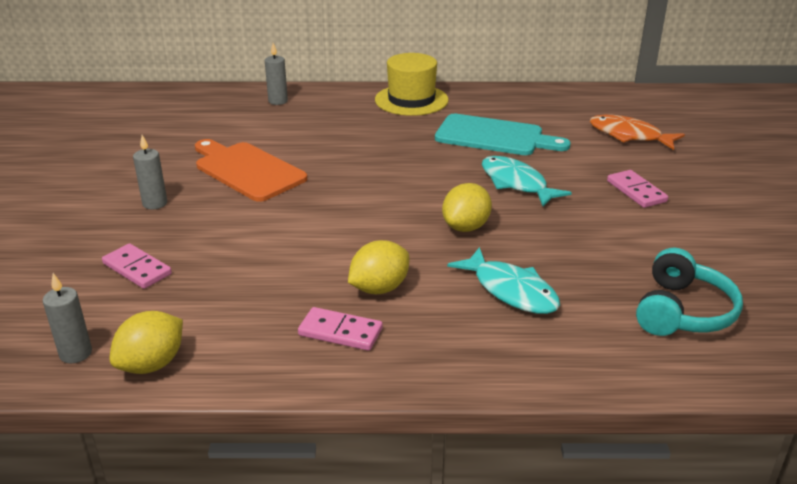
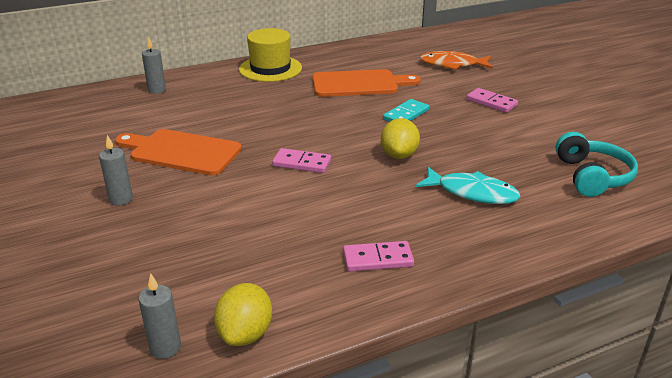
camera: 25 degrees left, 0 degrees up
pink domino [102,243,172,289] -> pink domino moved to [272,148,331,173]
yellow lemon [348,240,409,294] -> none
turquoise cutting board [435,114,571,155] -> orange cutting board [312,69,421,97]
turquoise fish [482,156,572,207] -> turquoise domino [383,99,429,122]

